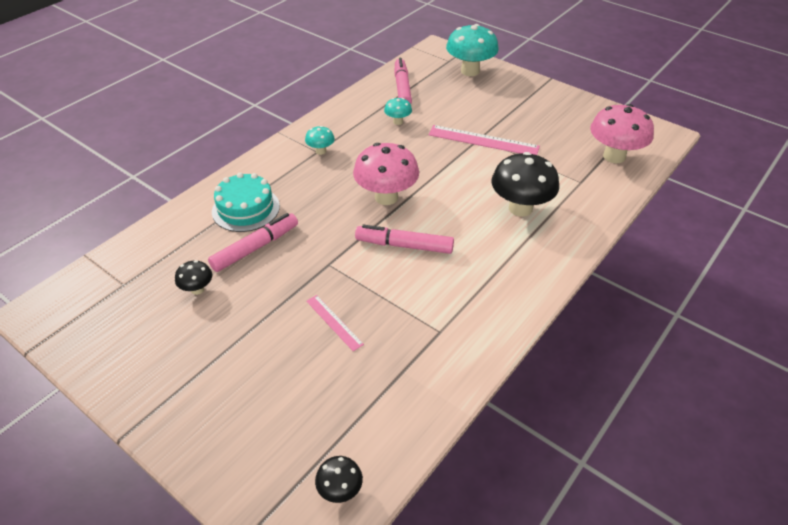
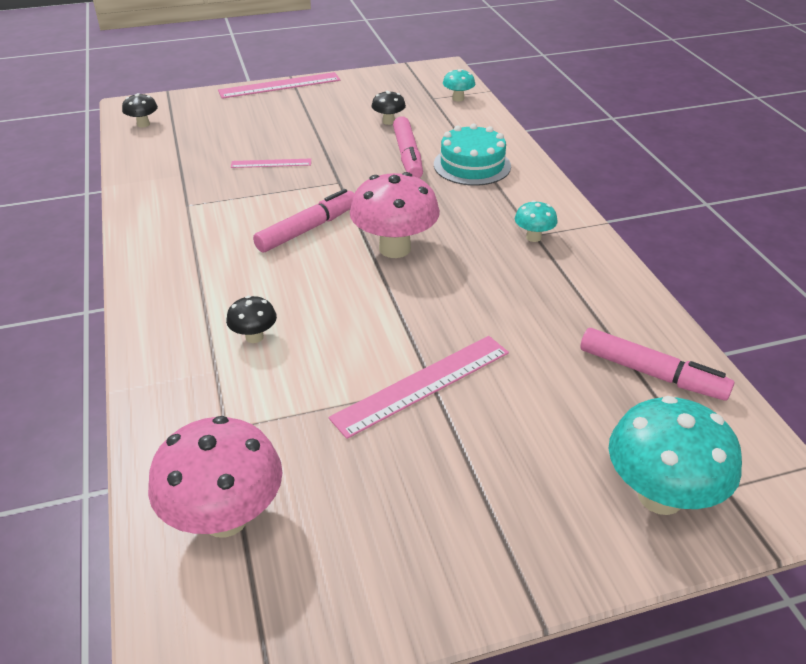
camera: 125 degrees right, 5 degrees down
turquoise mushroom [384,98,412,125] -> turquoise mushroom moved to [443,69,475,102]
black mushroom [491,152,559,217] -> black mushroom [226,296,277,343], size x0.49
none -> pink ruler [218,72,340,99]

